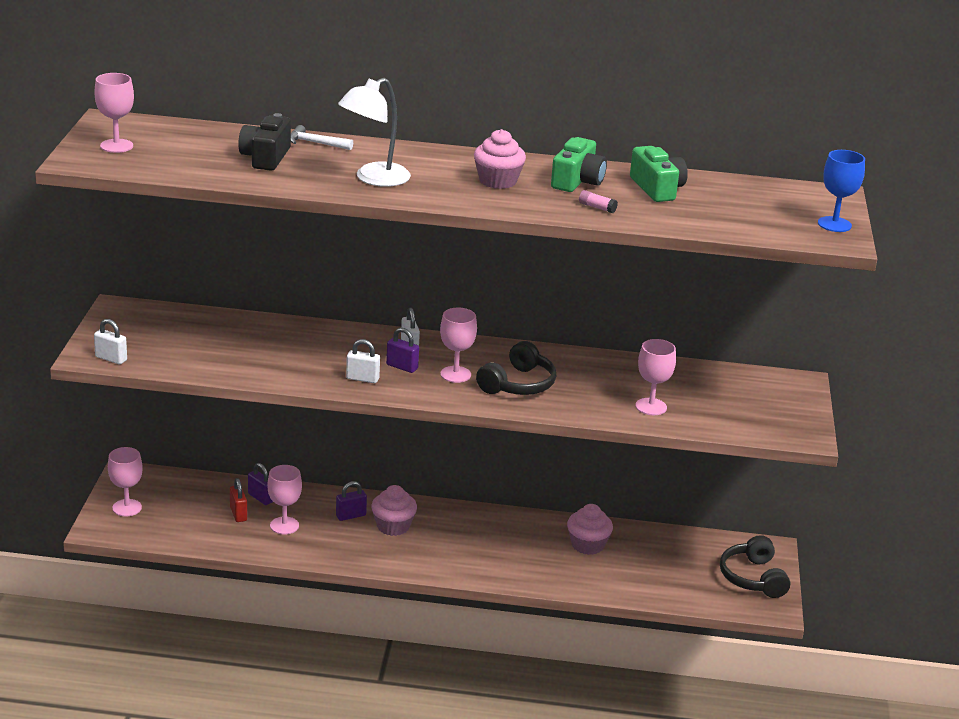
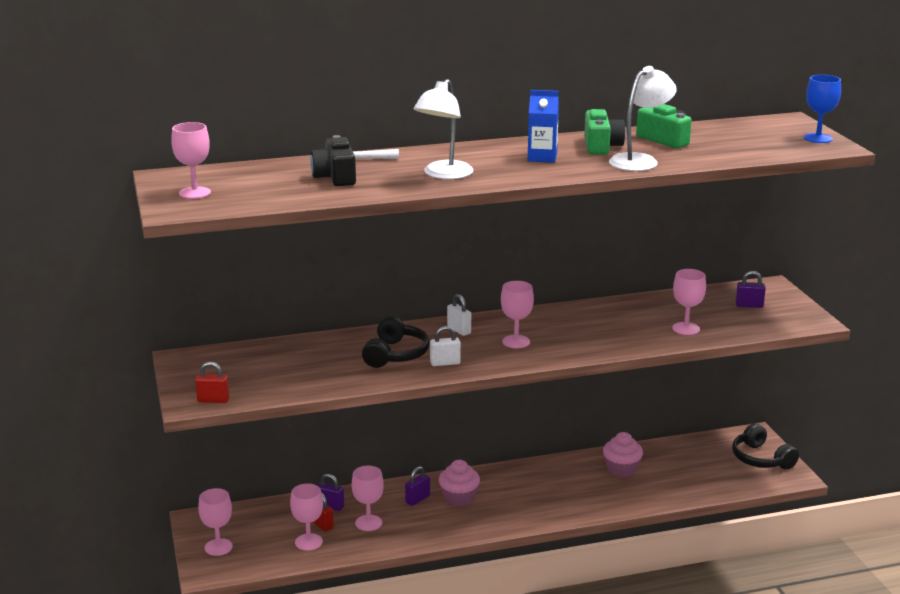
camera: 20 degrees left, 5 degrees down
white padlock [94,319,127,364] -> red padlock [195,361,230,403]
purple padlock [386,328,419,373] -> purple padlock moved to [736,271,766,308]
pink cupcake [474,129,526,189] -> blue carton [528,90,559,163]
black headphones [476,341,556,395] -> black headphones moved to [362,316,430,368]
pink glue stick [579,190,618,213] -> white lamp [609,66,677,171]
none -> pink goblet [290,483,323,551]

